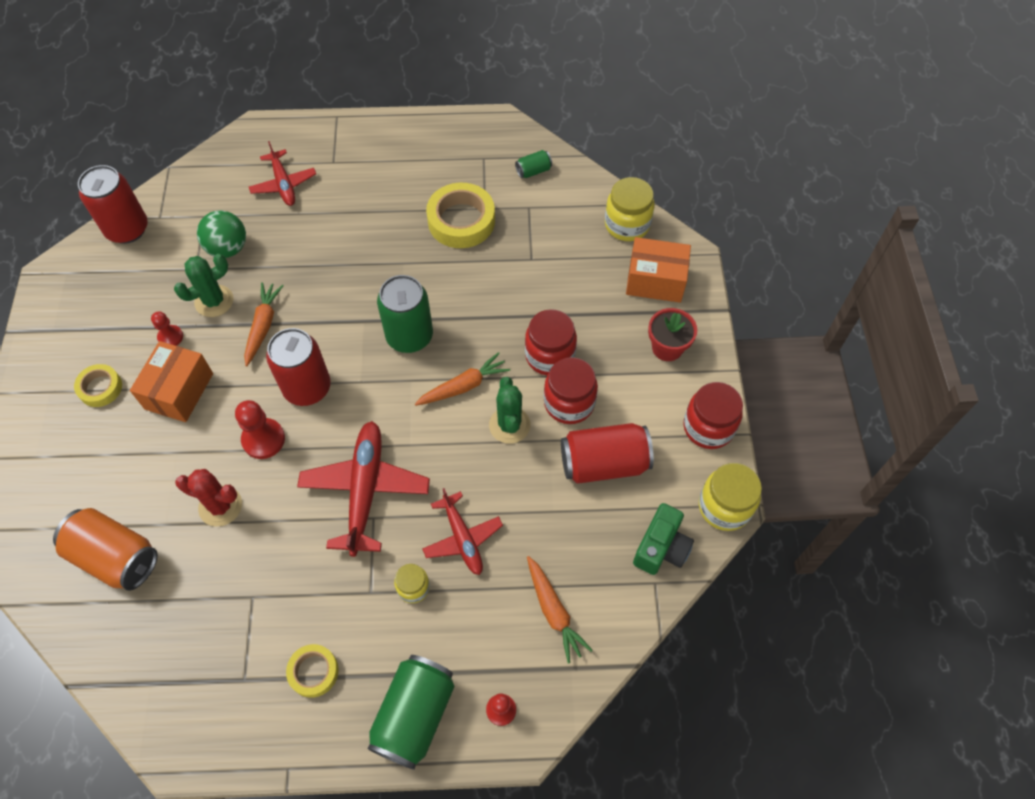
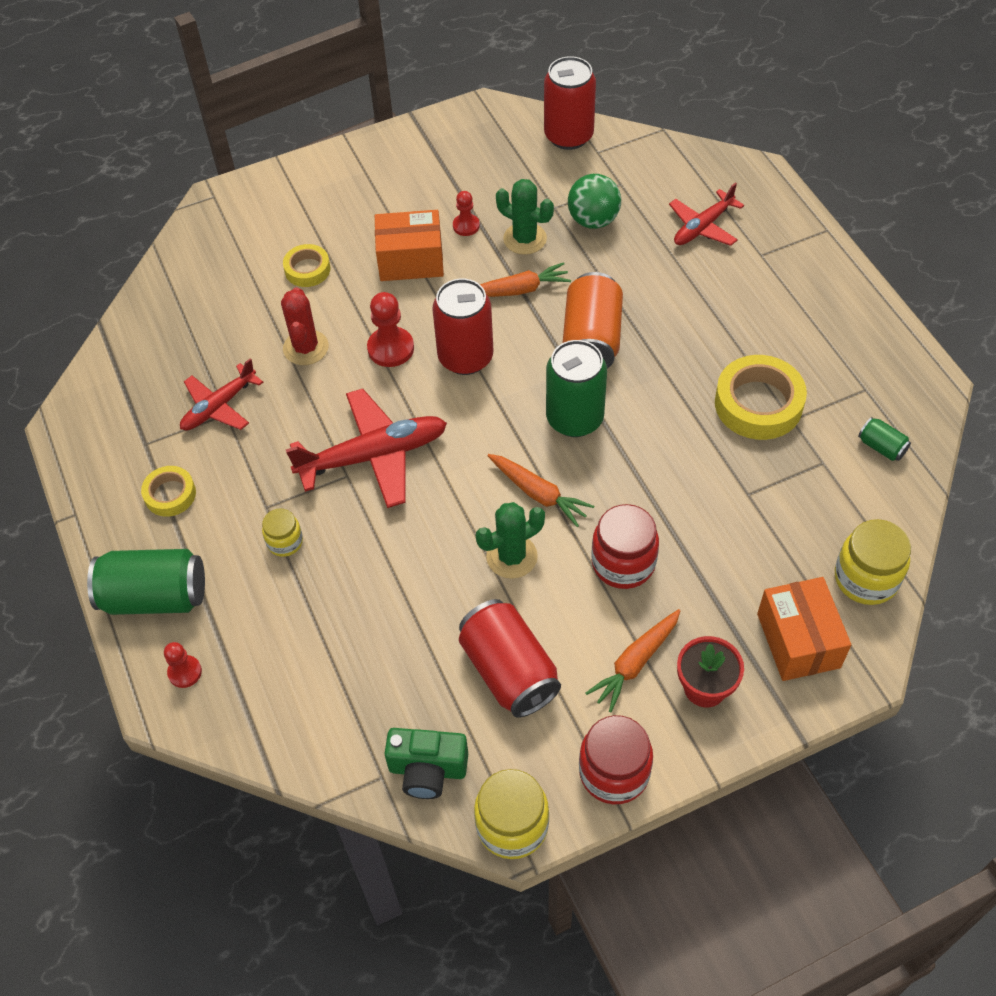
camera: 70 degrees right, 5 degrees down
orange can [53,508,158,591] -> orange can moved to [563,272,623,368]
yellow tape [74,364,122,407] -> yellow tape moved to [283,244,331,287]
red plane [422,488,503,575] -> red plane moved to [180,358,263,431]
orange carrot [527,556,593,664] -> orange carrot moved to [585,609,680,712]
red jar [544,357,598,424] -> none

